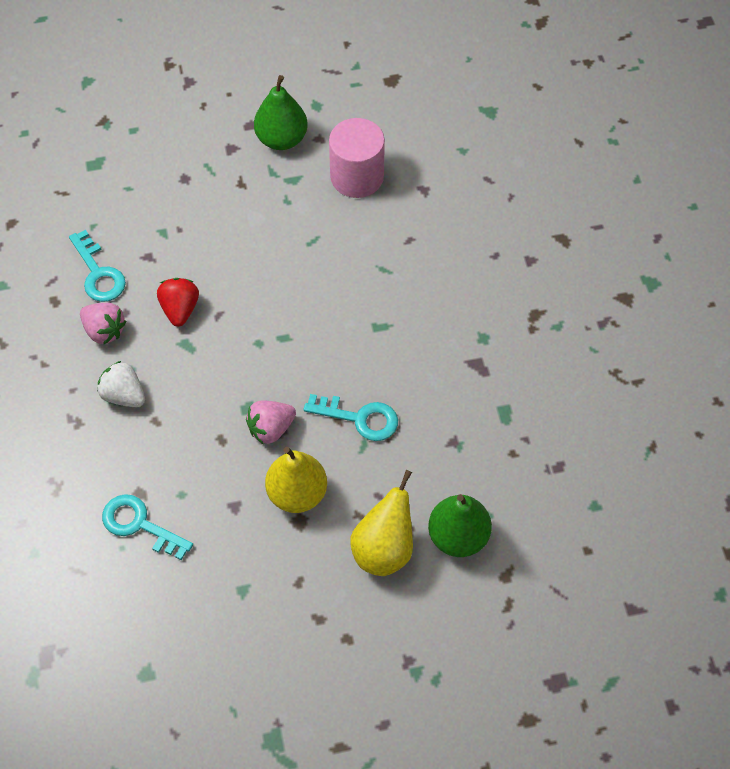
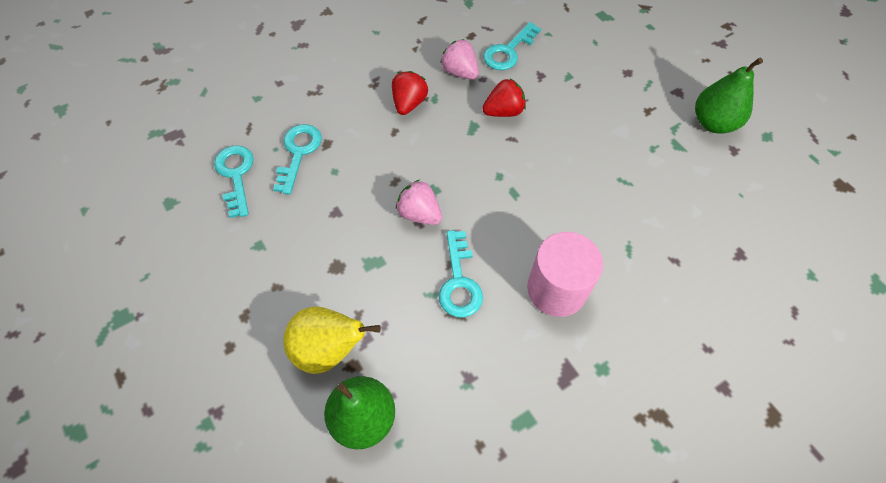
camera: 70 degrees right, 0 degrees up
pink strawberry [80,303,126,344] -> pink strawberry turned 120 degrees clockwise [440,39,479,80]
white strawberry [97,361,145,407] -> red strawberry [392,71,428,115]
yellow pear [265,447,327,513] -> none
pink cylinder [329,118,385,198] -> pink cylinder moved to [527,232,603,317]
none -> turquoise key [214,145,254,218]

